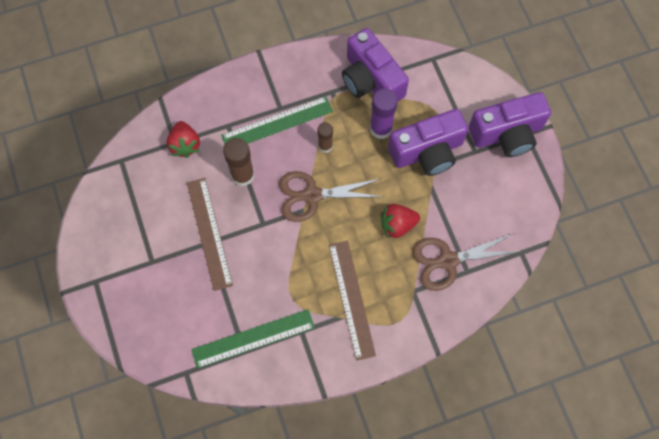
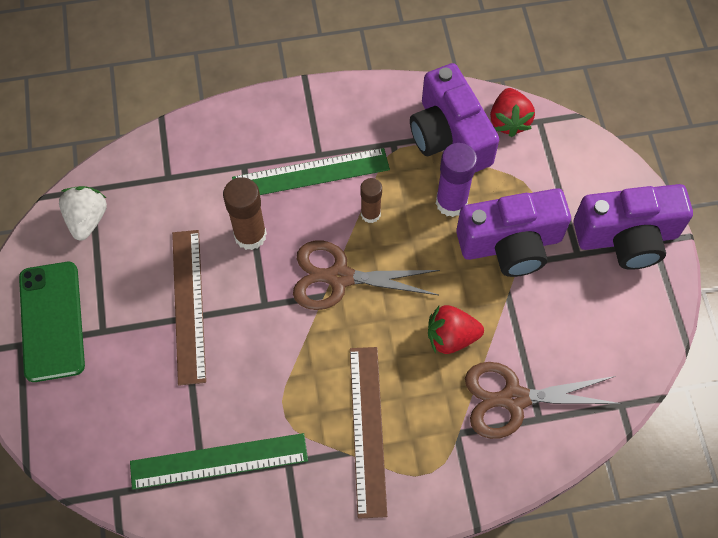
camera: 10 degrees right, 5 degrees down
red strawberry [166,121,200,158] -> red strawberry moved to [490,88,535,137]
none -> green phone [19,262,85,382]
none -> white strawberry [59,186,107,241]

